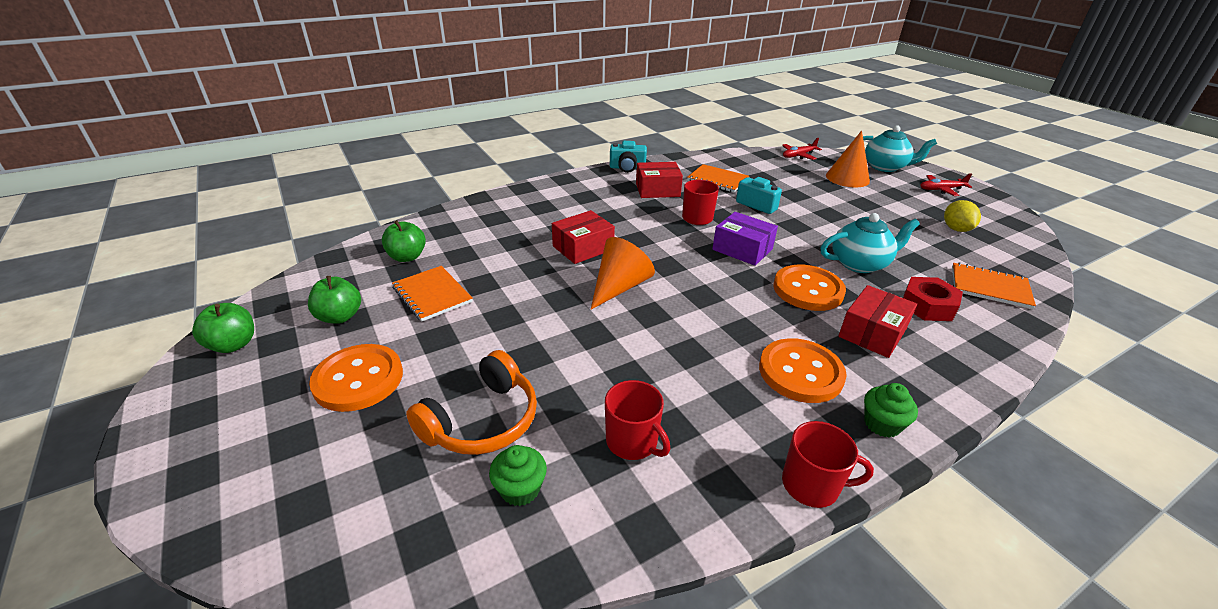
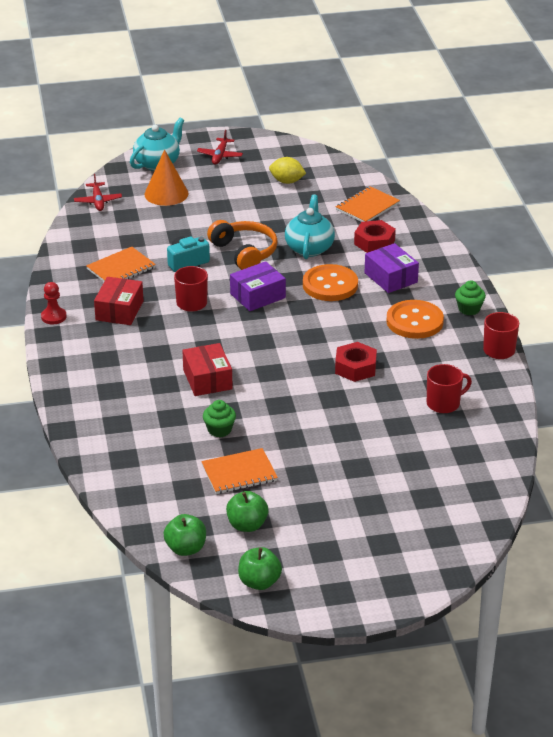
camera: 70 degrees left, 0 degrees up
orange button [309,344,403,412] -> none
green apple [382,220,426,262] -> green apple moved to [164,514,206,556]
orange headphones [406,350,537,455] -> orange headphones moved to [207,220,278,270]
green cupcake [489,445,547,506] -> green cupcake moved to [203,400,236,437]
orange cone [591,237,655,309] -> none
turquoise camera [610,141,647,173] -> red pawn [41,282,66,324]
red box [838,285,917,358] -> purple box [365,243,419,293]
none -> red nut [335,342,377,382]

